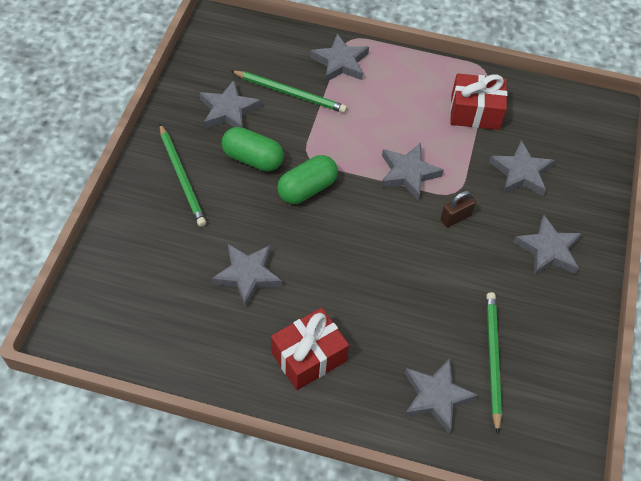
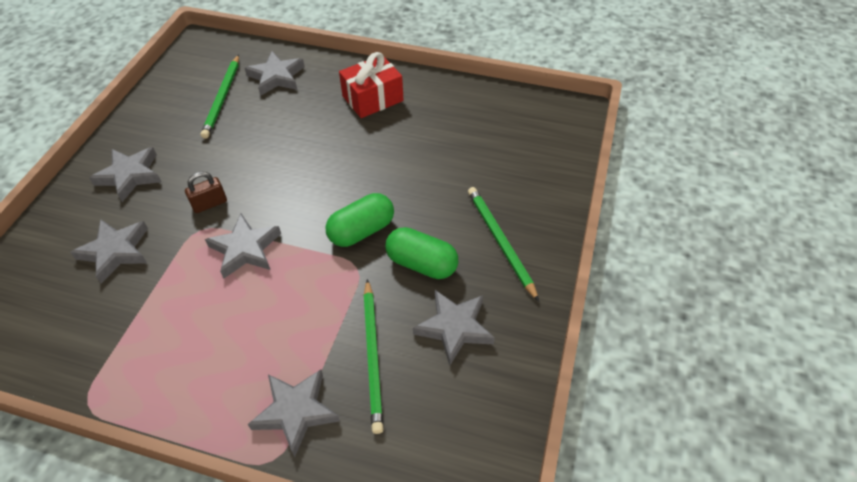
camera: 175 degrees left, 5 degrees down
grey star [211,244,282,308] -> none
green pencil [231,70,347,113] -> green pencil turned 120 degrees counterclockwise [363,279,384,434]
red gift [450,73,507,130] -> none

